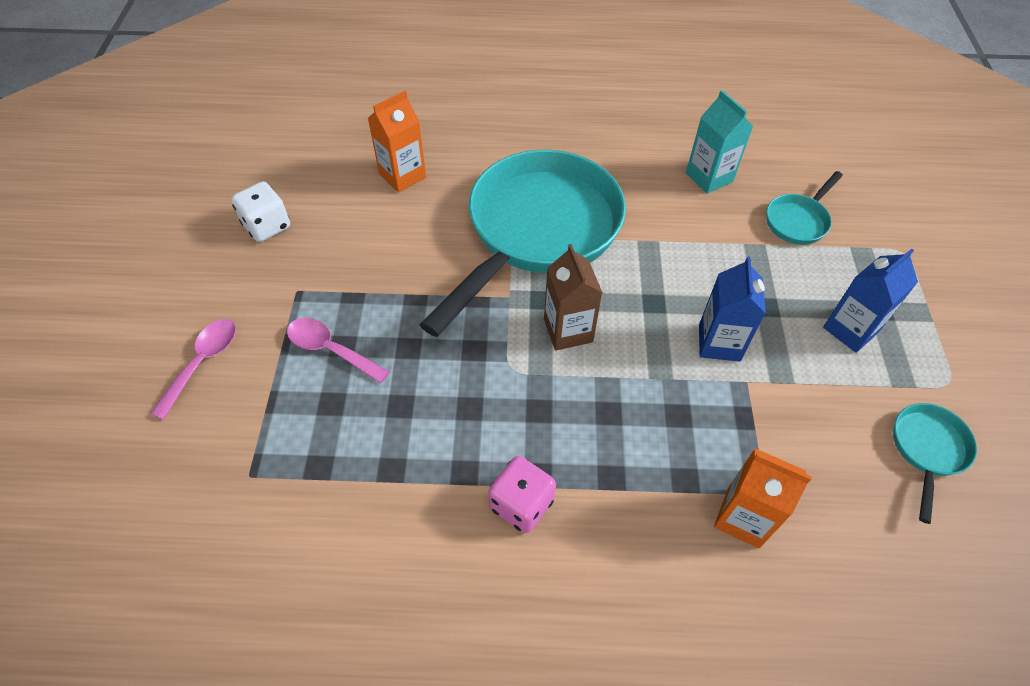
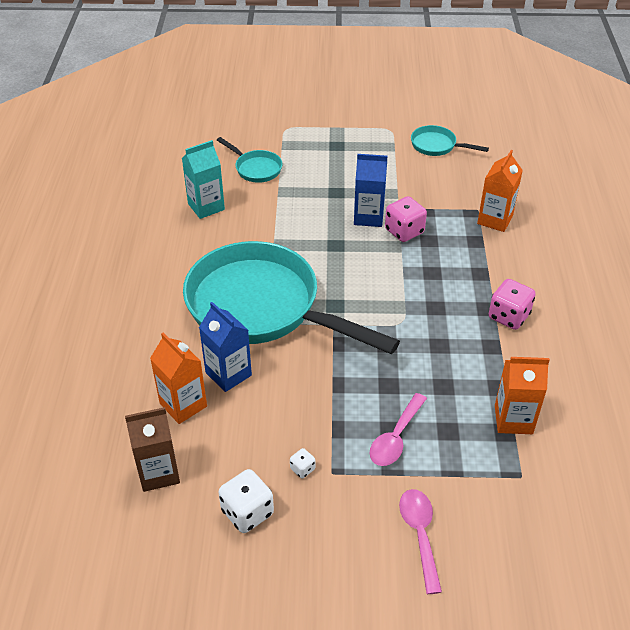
camera: 90 degrees left, 10 degrees down
pink spoon [150,319,236,420] -> pink spoon turned 60 degrees clockwise [399,489,442,594]
brown carton [544,244,603,351] -> brown carton moved to [125,407,180,492]
blue carton [823,249,918,353] -> blue carton moved to [199,302,252,392]
none -> white dice [290,448,315,478]
none -> pink dice [385,196,427,242]
none -> orange carton [495,357,550,434]

